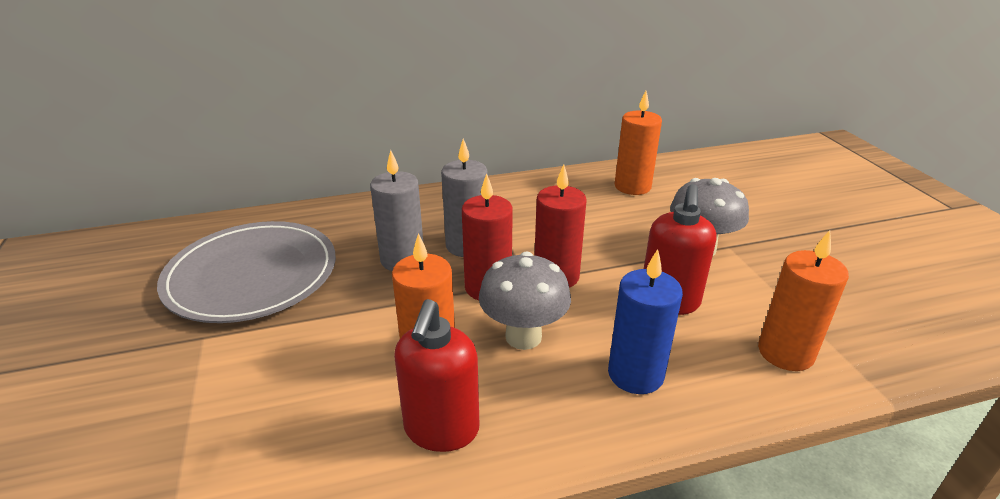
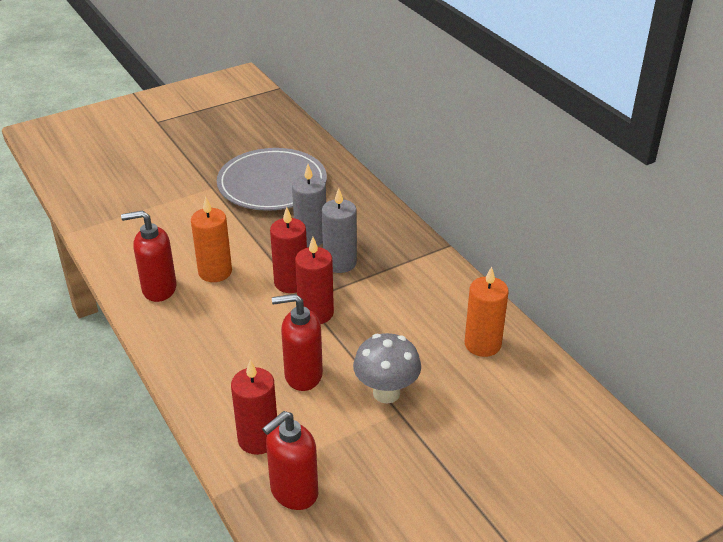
camera: 75 degrees right, 5 degrees up
grey mushroom [479,252,571,350] -> none
blue candle [608,249,683,394] -> none
orange candle [758,230,849,371] -> red candle [231,360,277,455]
none -> red soap dispenser [262,411,318,510]

